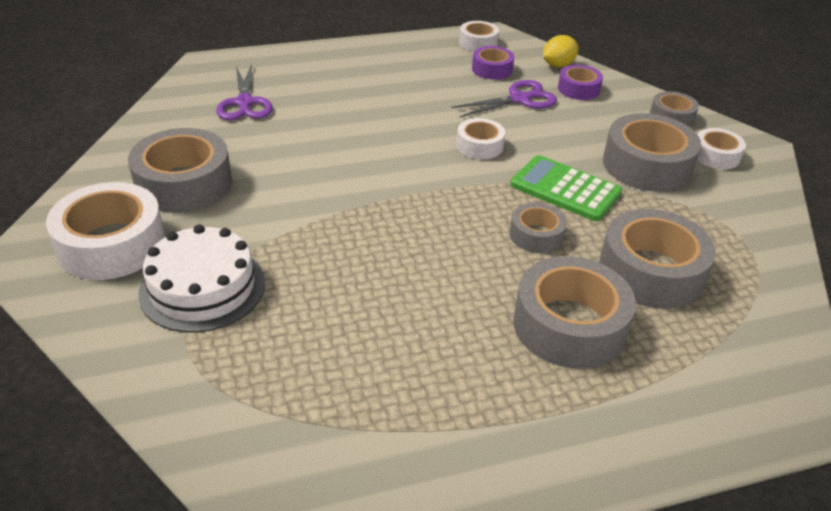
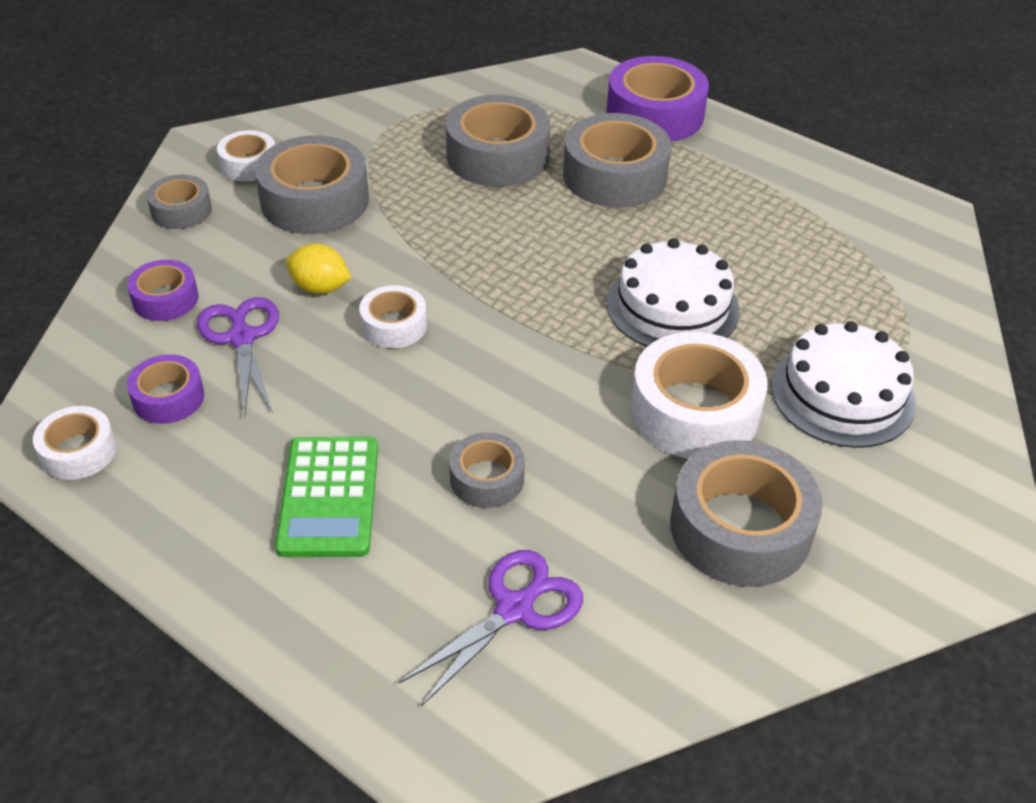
camera: 125 degrees left, 5 degrees up
white tape [46,182,165,280] -> white tape moved to [630,332,768,459]
purple scissors [451,80,557,118] -> purple scissors turned 45 degrees clockwise [197,297,279,416]
green calculator [510,155,622,221] -> green calculator moved to [275,437,378,557]
grey tape [510,203,567,253] -> grey tape moved to [449,432,525,508]
yellow lemon [543,35,579,67] -> yellow lemon moved to [286,244,351,294]
none -> purple tape [607,56,709,142]
none -> white cake [607,238,740,347]

